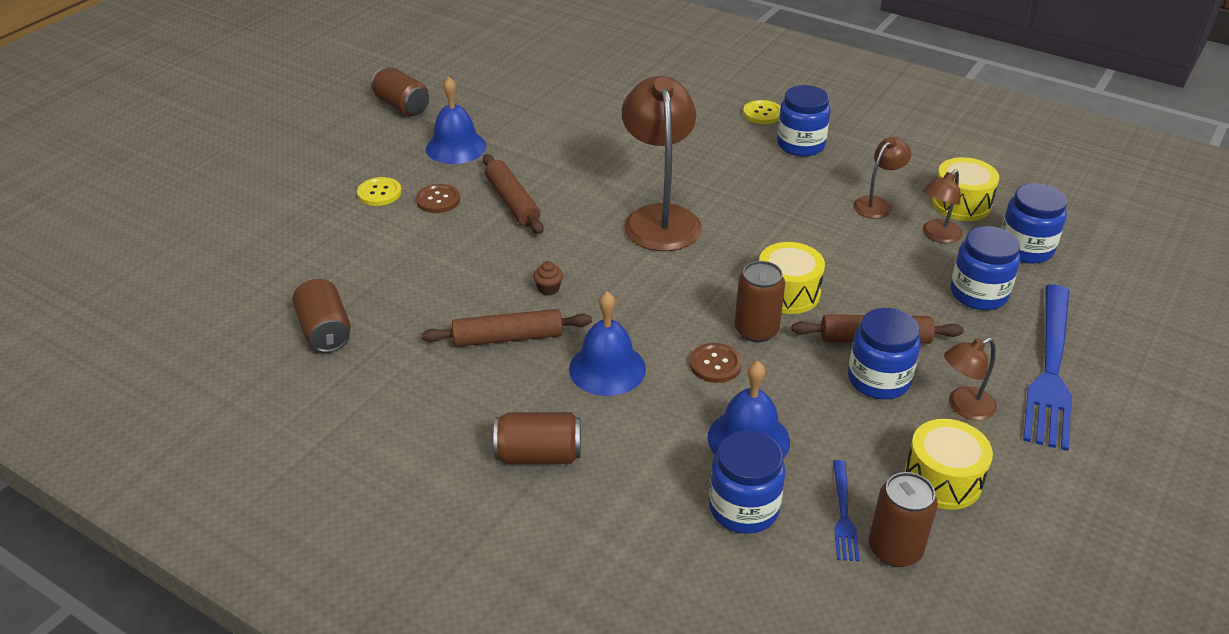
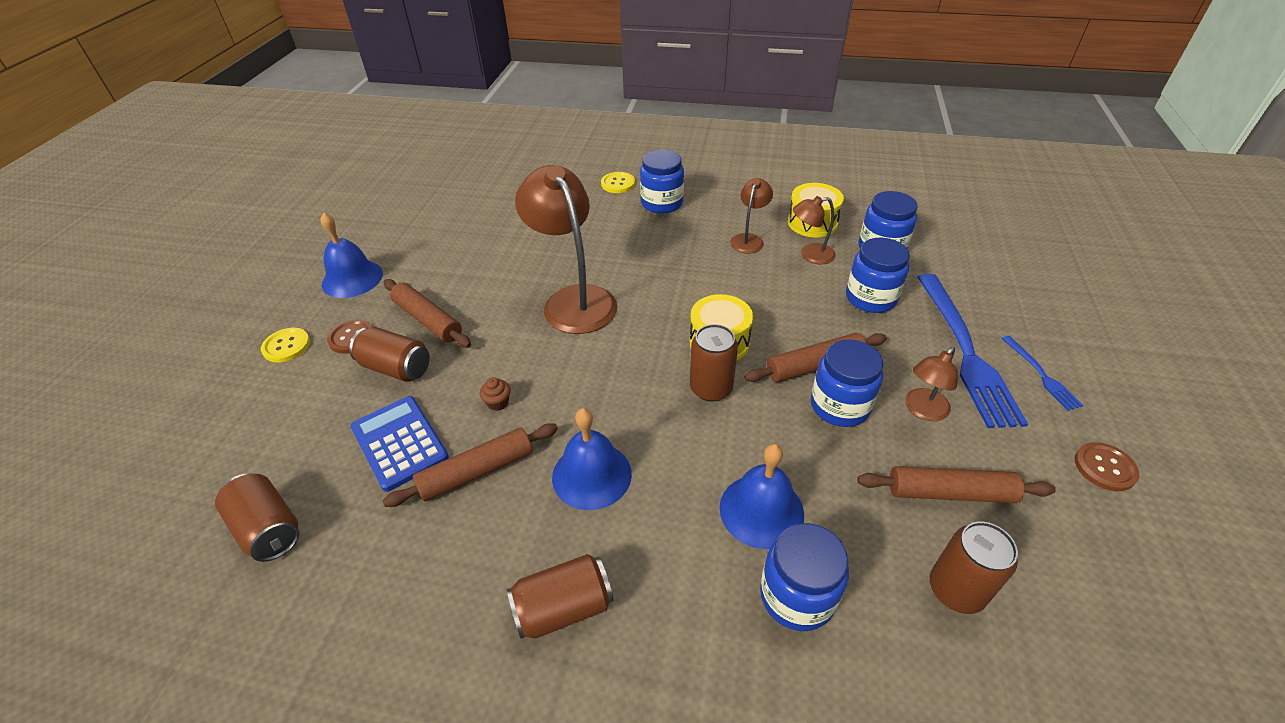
camera: 20 degrees left, 5 degrees up
brown can [371,67,429,116] -> brown can moved to [349,327,430,382]
brown button [690,343,742,383] -> brown button moved to [1075,442,1140,491]
blue fork [833,460,859,561] -> blue fork moved to [1002,336,1084,411]
yellow drum [904,419,993,510] -> brown rolling pin [857,466,1056,503]
brown lamp [923,170,963,243] -> brown lamp turned 60 degrees clockwise [793,196,836,264]
none -> blue calculator [351,396,449,492]

